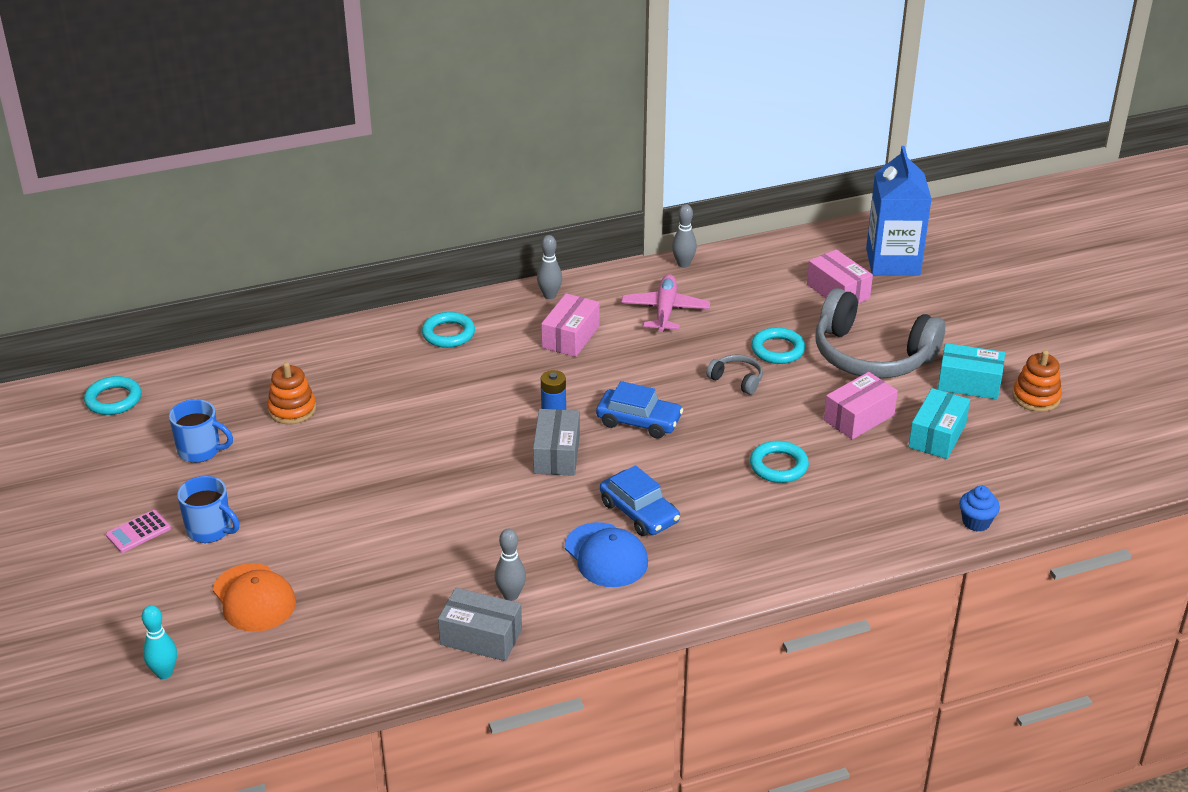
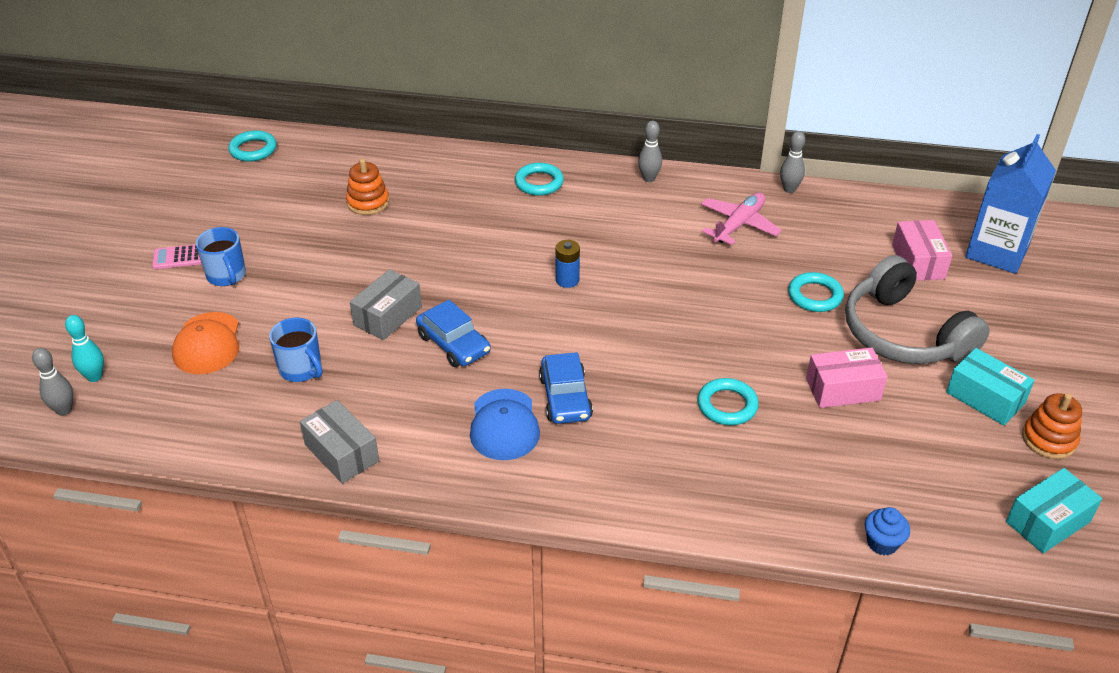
camera: 30 degrees right, 5 degrees up
blue mug [169,399,233,463] -> blue mug moved to [269,318,322,382]
grey bowling pin [494,529,526,601] -> grey bowling pin moved to [32,348,73,416]
grey box [533,409,580,476] -> grey box moved to [350,269,422,340]
pink box [541,293,600,357] -> none
blue car [596,381,683,438] -> blue car moved to [416,300,491,367]
grey headphones [706,355,763,395] -> none
turquoise box [908,388,970,459] -> turquoise box moved to [1006,468,1102,553]

